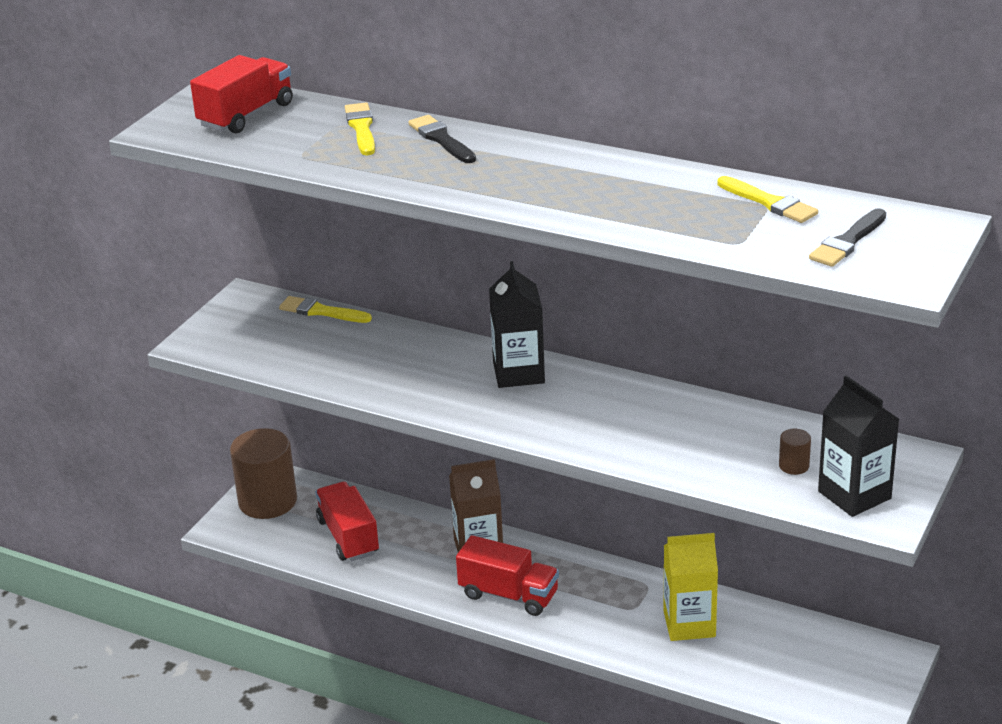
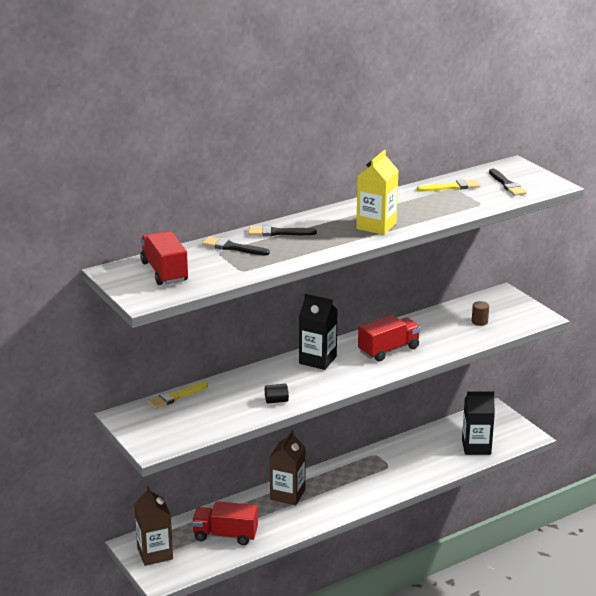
camera: 60 degrees left, 5 degrees down
brown cylinder [230,428,297,519] -> brown carton [134,486,173,566]
yellow brush [345,103,375,156] -> black brush [202,237,270,255]
red truck [456,535,559,616] -> red truck moved to [358,315,421,361]
yellow carton [664,533,718,641] -> yellow carton moved to [356,150,399,235]
black carton [818,376,899,517] -> black carton moved to [462,391,495,455]
none -> black cylinder [265,384,289,404]

